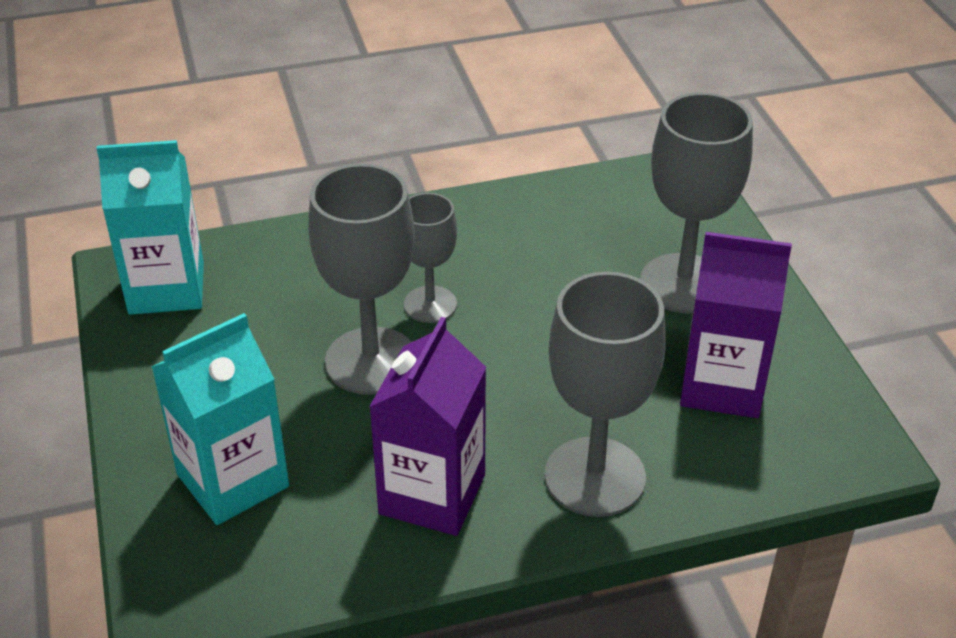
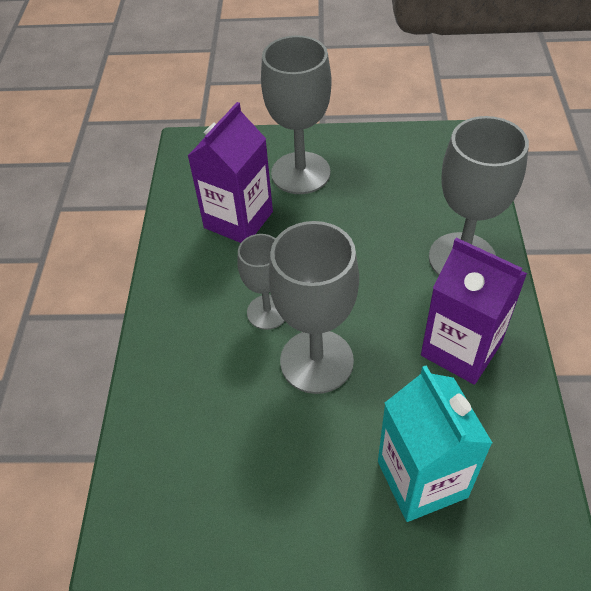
camera: 70 degrees left, 10 degrees up
turquoise carton [96,140,204,315] -> none
purple carton [680,232,792,418] -> purple carton moved to [188,102,273,243]

